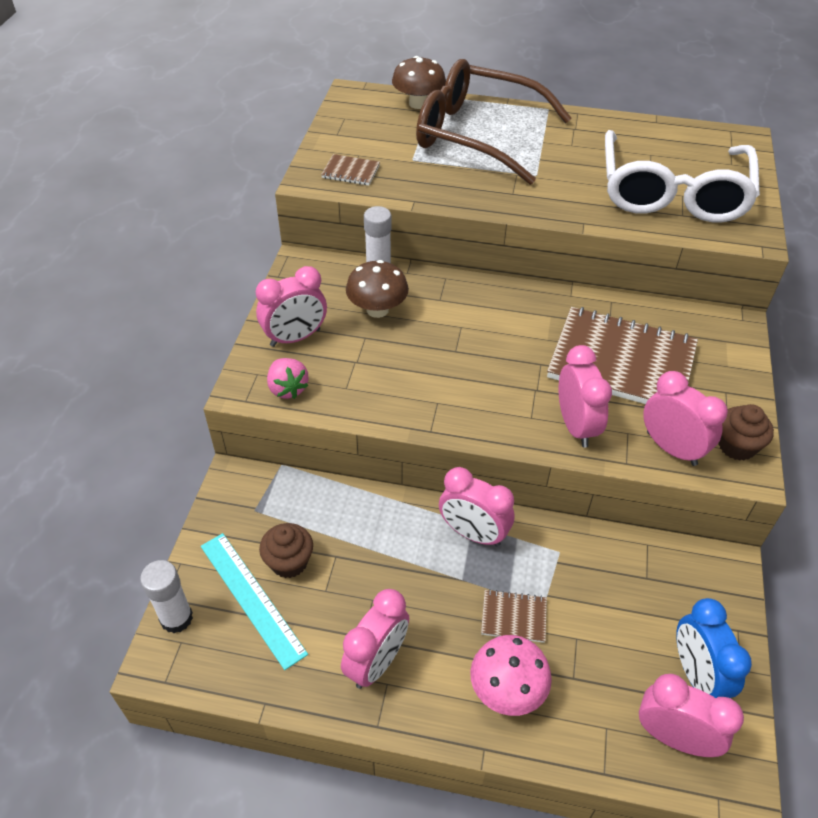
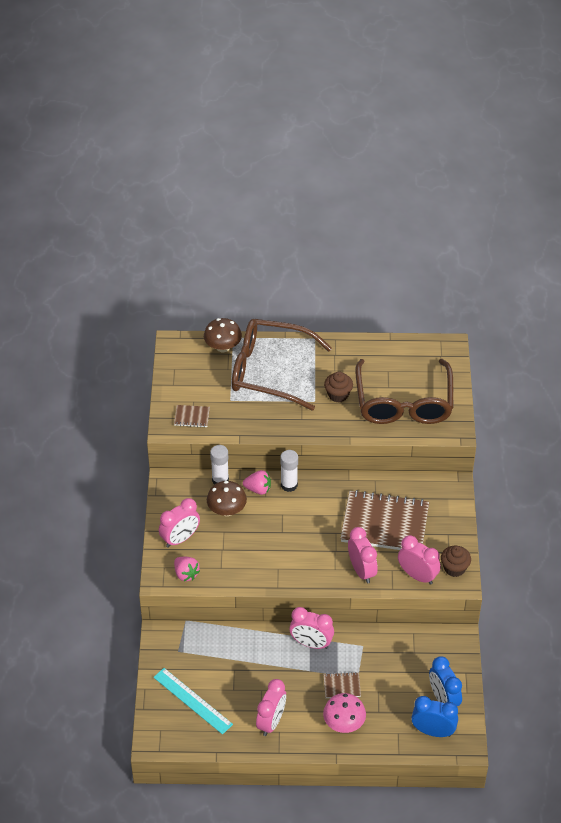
camera: 10 degrees left, 0 degrees up
white glue stick [140,560,193,633] -> white glue stick moved to [280,450,298,492]
brown cupcake [259,523,313,578] -> brown cupcake moved to [324,372,353,402]
white glasses [605,130,760,222] -> brown glasses [355,359,453,424]
pink clock [639,674,744,757] -> blue clock [411,696,458,737]
none -> pink strawberry [243,470,271,495]

